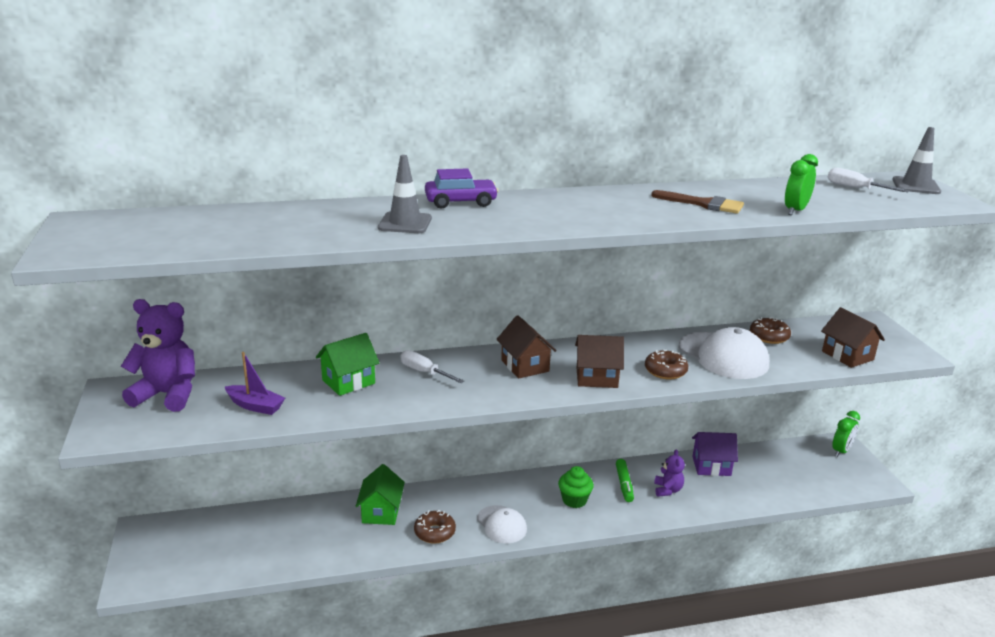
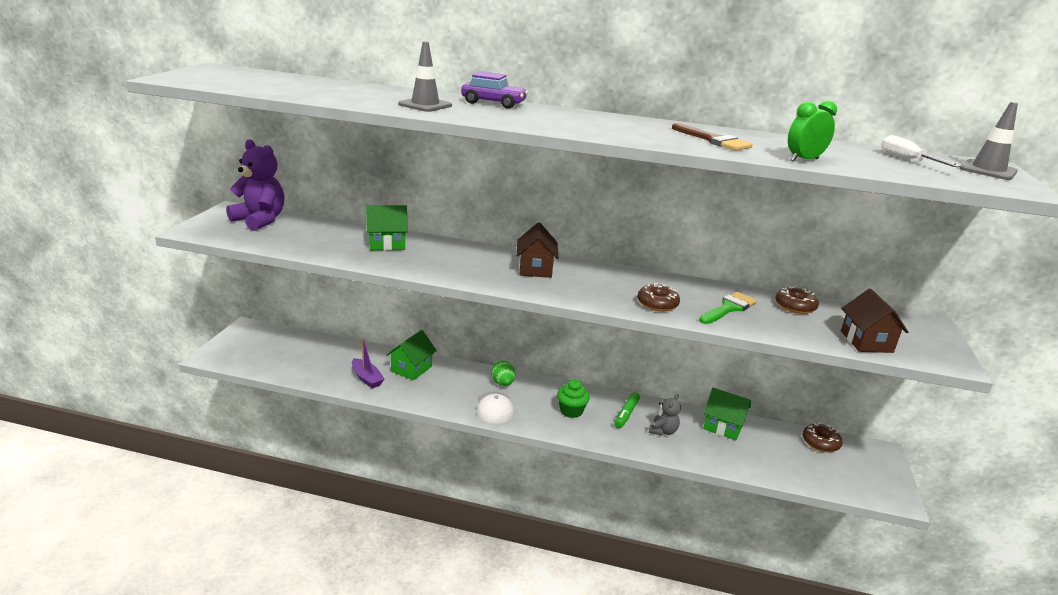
camera: 25 degrees right, 0 degrees up
purple boat [225,352,285,415] -> purple boat moved to [352,337,384,388]
white screwdriver [401,350,464,383] -> none
brown donut [414,510,456,544] -> brown donut moved to [803,423,843,452]
brown house [575,335,624,388] -> none
purple teddy bear [654,450,685,497] -> grey teddy bear [649,394,681,436]
white cap [679,327,769,379] -> green brush [699,292,757,324]
purple house [692,432,738,476] -> green house [703,388,751,440]
green clock [832,411,860,457] -> none
none -> green egg [491,360,515,386]

